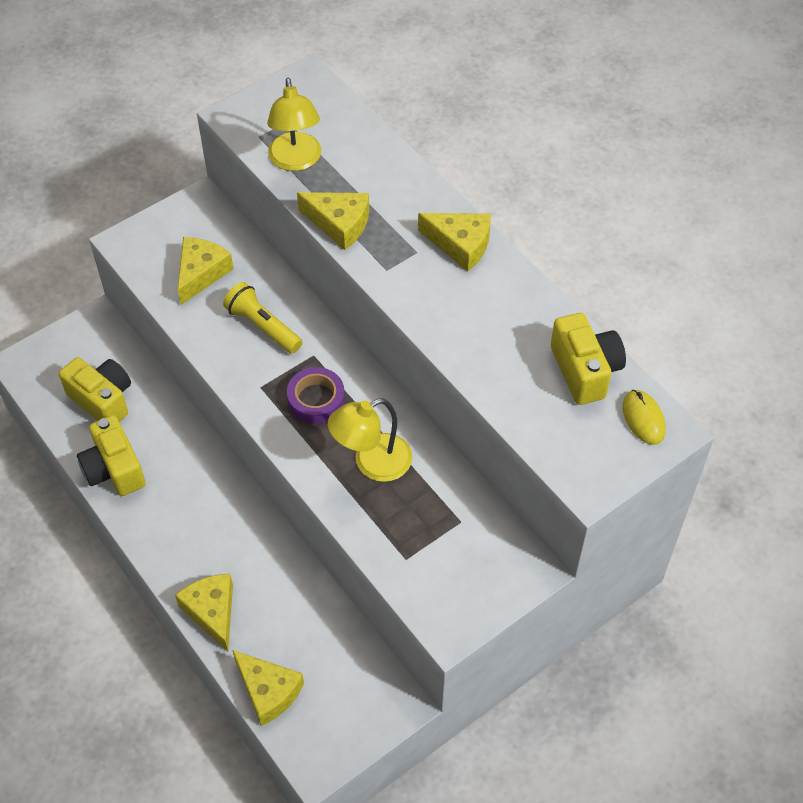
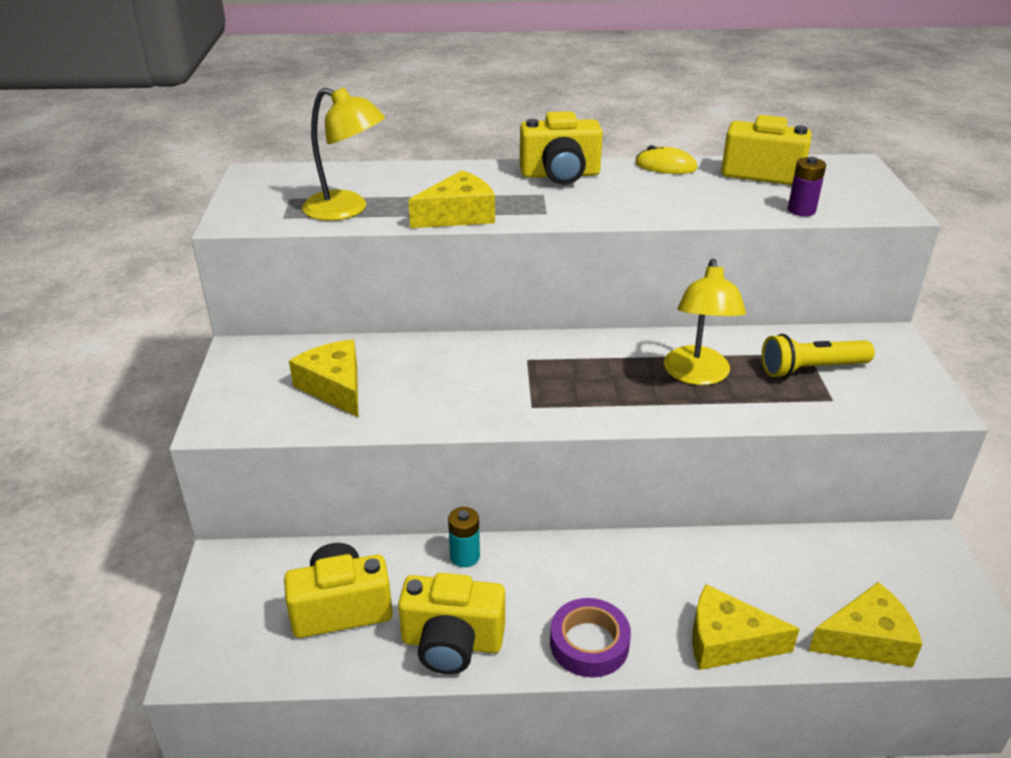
camera: 55 degrees left, 20 degrees down
yellow flashlight [223,282,302,354] -> yellow flashlight moved to [762,334,875,378]
purple tape [287,367,345,424] -> purple tape moved to [550,598,631,678]
yellow cheese [418,213,491,271] -> yellow camera [520,111,603,185]
yellow mouse [623,390,666,445] -> yellow mouse moved to [635,145,698,174]
none -> turquoise battery [448,507,480,567]
none -> purple battery [788,157,826,216]

